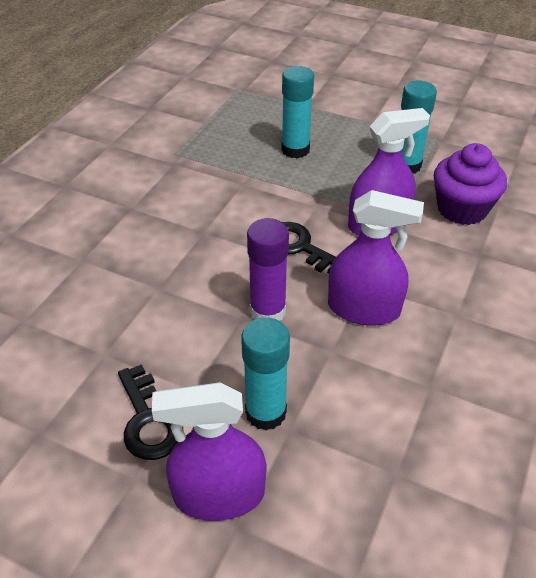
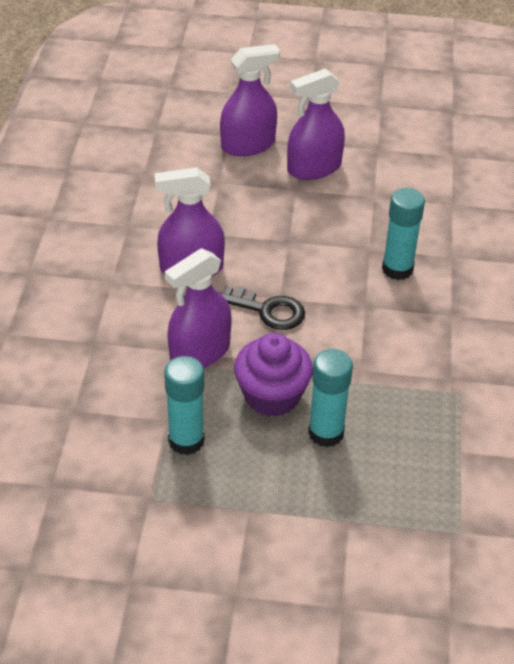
camera: 160 degrees right, 0 degrees up
black key [118,364,183,460] -> purple spray bottle [287,68,345,180]
turquoise glue stick [241,318,290,430] -> turquoise glue stick moved to [382,188,425,280]
purple glue stick [247,218,289,321] -> none
purple cupcake [434,143,507,225] -> purple cupcake moved to [234,333,313,417]

